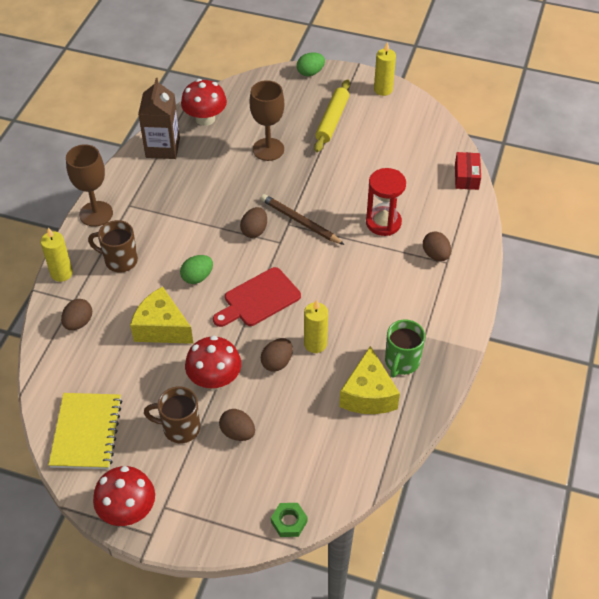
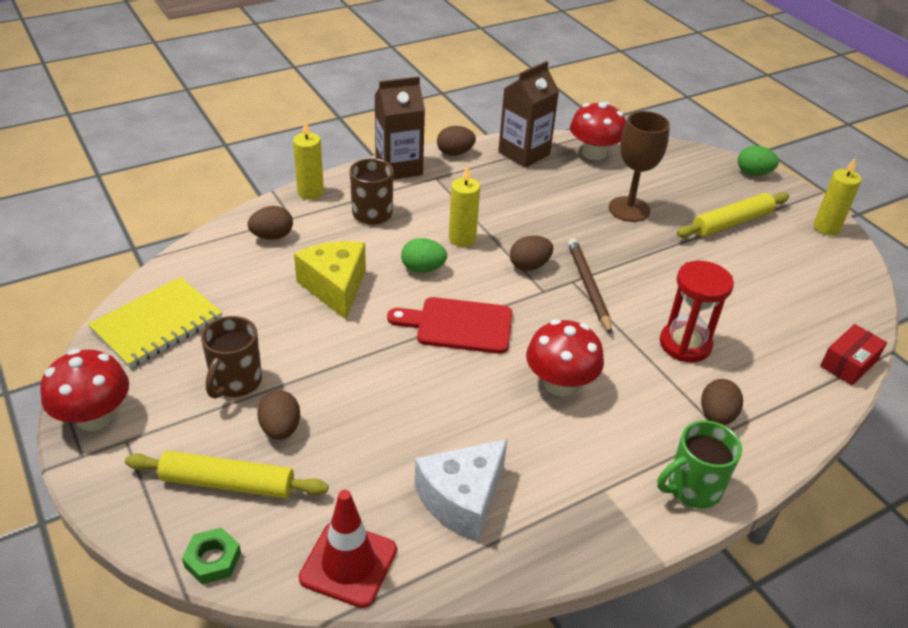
camera: 40 degrees right, 10 degrees down
brown goblet [66,144,113,227] -> brown carton [374,76,425,180]
brown mug [144,386,200,443] -> brown mug turned 120 degrees counterclockwise [201,316,262,399]
red mushroom [185,336,241,390] -> red mushroom moved to [526,319,604,396]
brown egg [261,338,293,372] -> brown egg moved to [437,126,476,156]
yellow candle [304,299,328,353] -> yellow candle moved to [449,166,480,247]
yellow cheese [339,346,400,414] -> white cheese [415,439,508,542]
green mug [385,319,425,377] -> green mug moved to [657,420,742,508]
none -> yellow rolling pin [125,451,329,498]
none -> red traffic cone [299,490,397,608]

